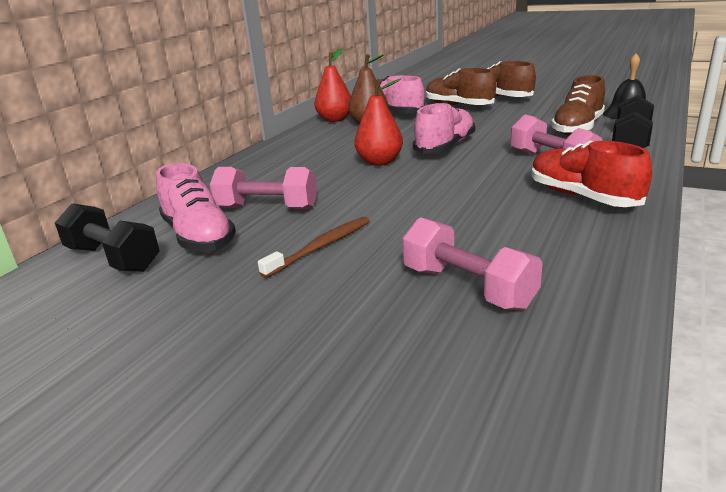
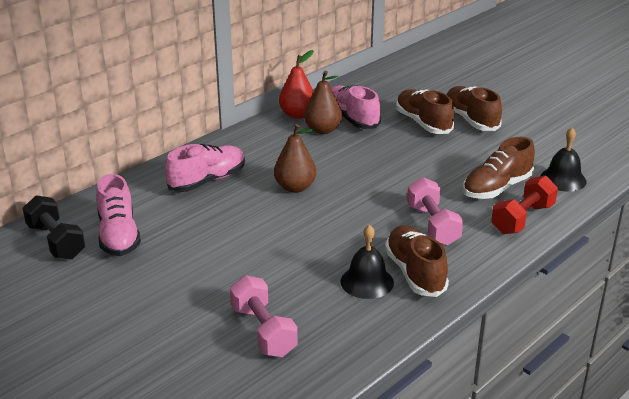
camera: 15 degrees right, 5 degrees up
pink dumbbell [210,167,317,209] -> none
brown toothbrush [258,217,370,278] -> none
red pear [354,78,403,166] -> brown pear [274,124,316,193]
pink shoe [413,102,475,154] -> pink shoe moved to [165,144,245,192]
red shoe [532,140,652,207] -> brown shoe [385,225,449,297]
black dumbbell [612,95,654,148] -> red dumbbell [491,175,558,234]
none -> black bell [340,224,394,299]

